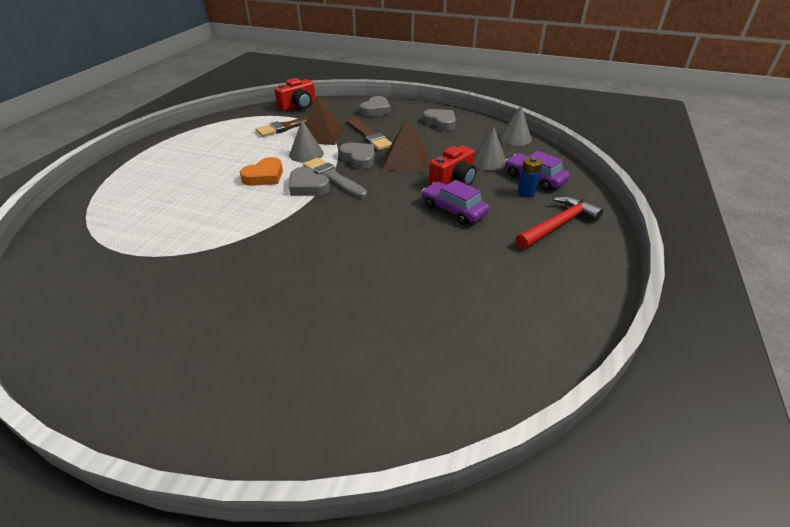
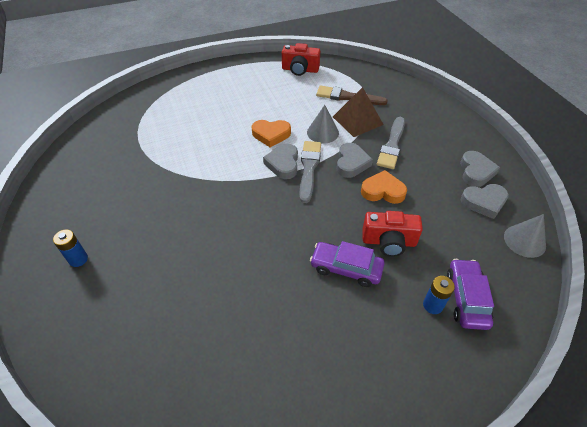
camera: 50 degrees right, 10 degrees up
red camera [274,78,316,111] -> red camera moved to [282,43,320,76]
brown brush [348,117,392,150] -> grey brush [377,117,405,169]
grey heart [360,96,390,117] -> grey heart moved to [461,184,509,219]
brown pyramid [383,119,427,172] -> orange heart [361,170,407,204]
purple car [422,180,489,225] -> purple car turned 75 degrees counterclockwise [310,241,385,287]
grey cone [473,127,506,171] -> none
red hammer [515,196,604,249] -> none
none -> blue battery [53,229,88,267]

